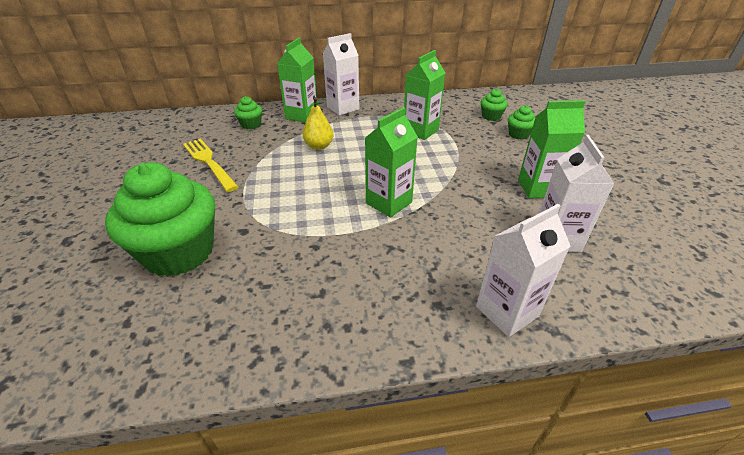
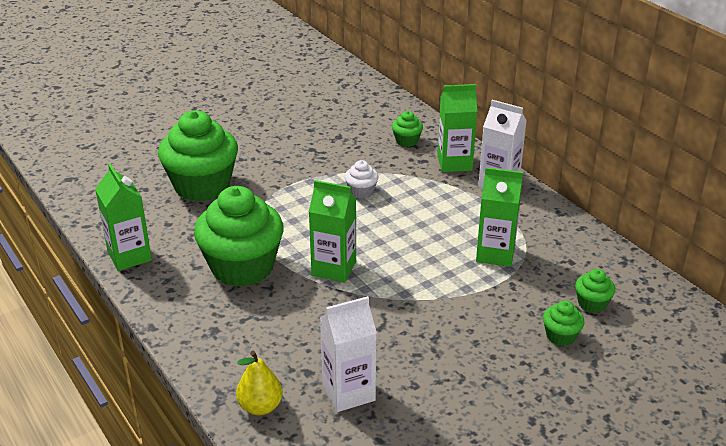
camera: 65 degrees right, 5 degrees down
yellow fork [183,138,238,192] -> none
yellow pear [302,97,334,150] -> yellow pear moved to [236,351,283,415]
white carton [476,204,570,337] -> none
green carton [518,100,586,198] -> green carton moved to [95,164,152,271]
none -> green cupcake [194,186,284,287]
none -> white cupcake [345,160,379,199]

